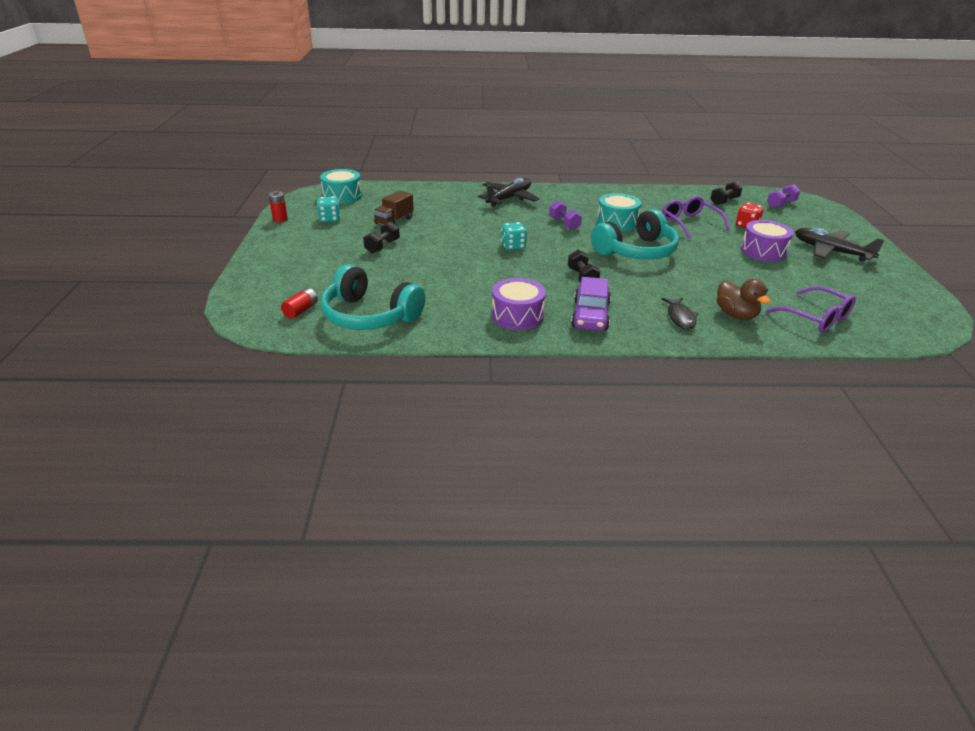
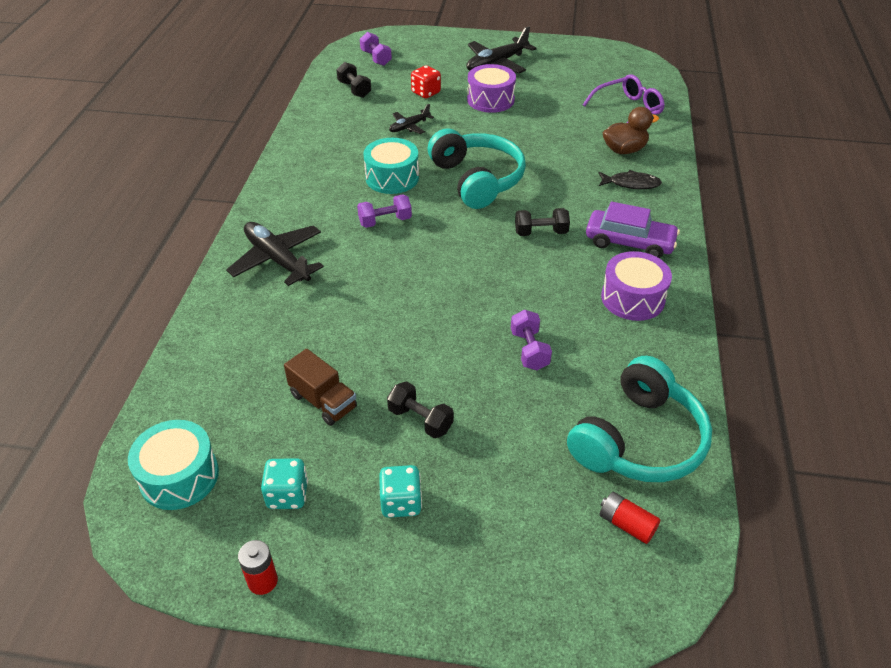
camera: 80 degrees left, 10 degrees up
turquoise dice [501,222,527,250] -> turquoise dice moved to [379,465,422,518]
purple glasses [662,196,730,238] -> black plane [389,104,434,134]
none -> purple dumbbell [511,310,552,370]

